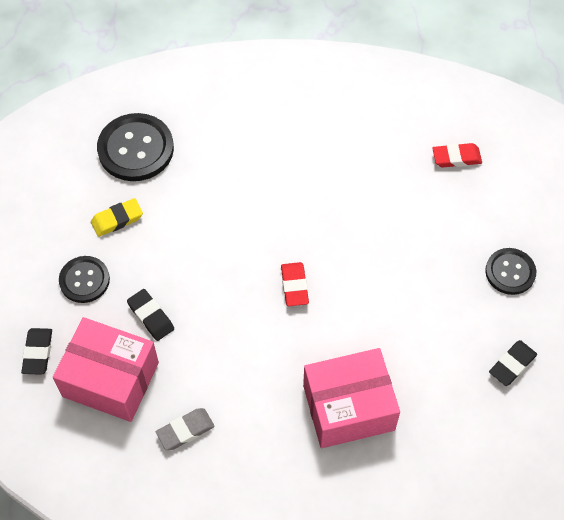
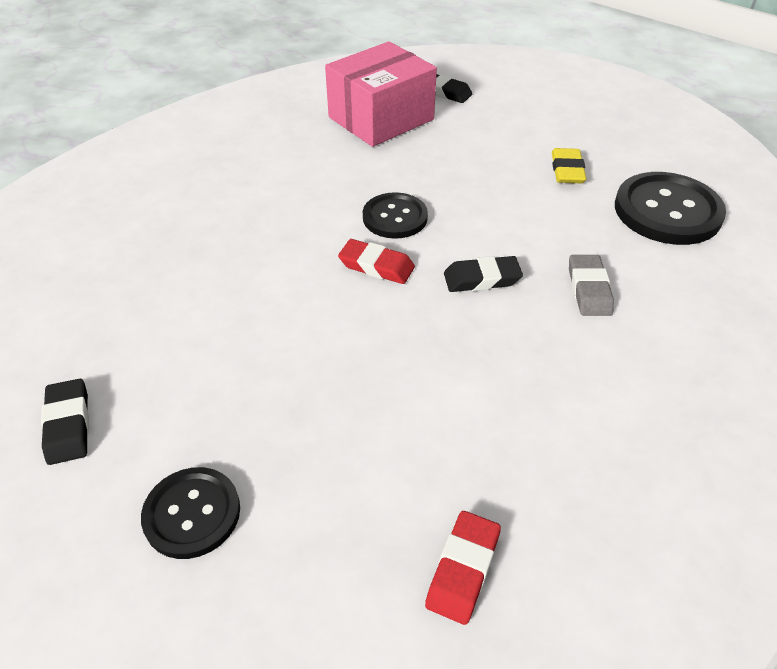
camera: 120 degrees right, 15 degrees down
black button [59,256,110,303] -> black button moved to [363,192,428,239]
black eraser [127,289,174,341] -> black eraser moved to [444,256,523,292]
grey eraser [156,408,215,450] -> grey eraser moved to [569,255,614,316]
pink box [303,348,400,448] -> none

